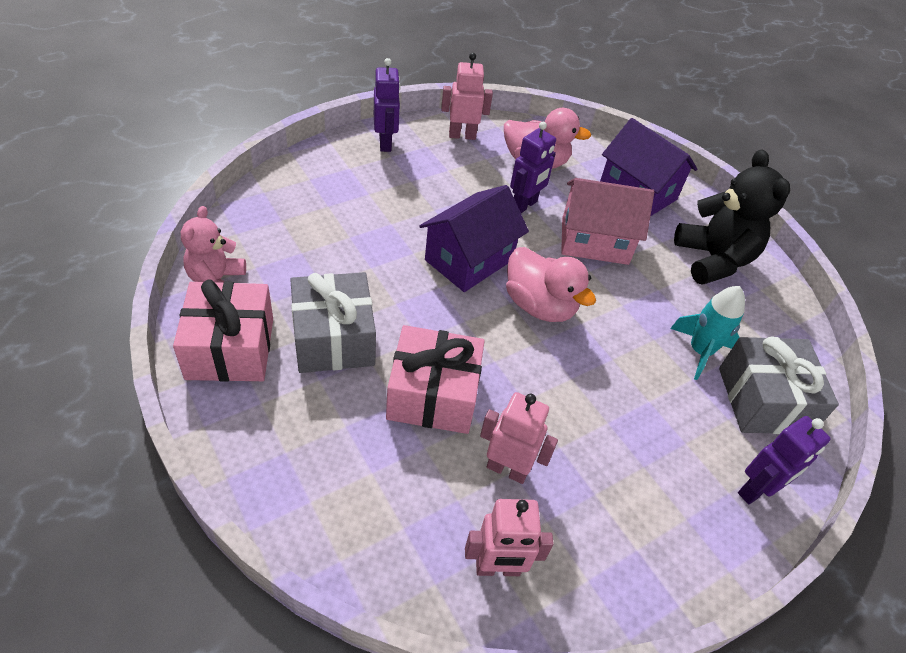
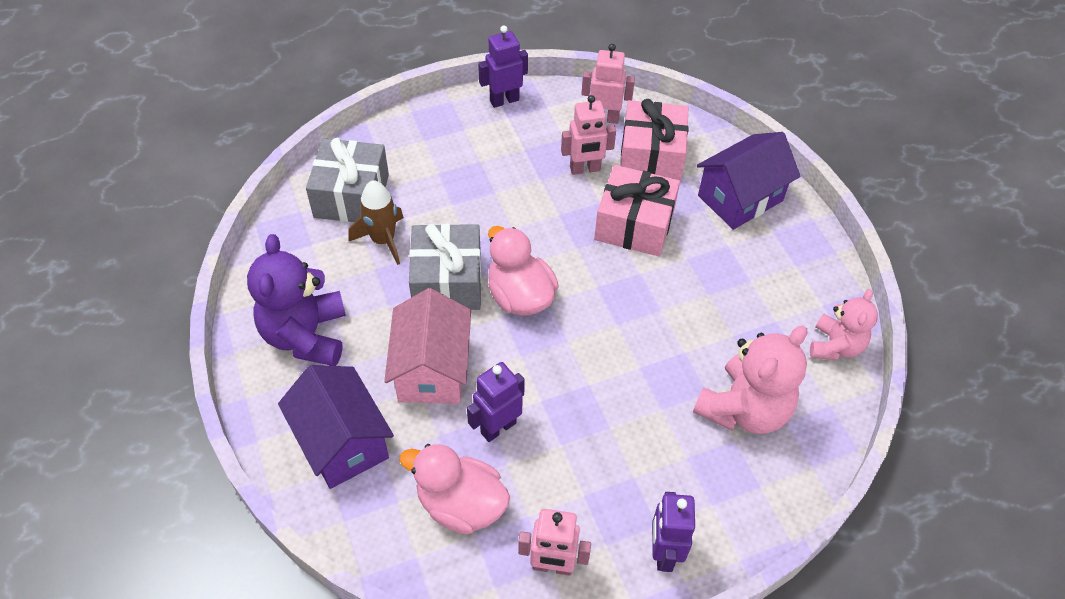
camera: 165 degrees left, 5 degrees up
pink gift [173,280,273,382] -> pink gift moved to [620,99,689,182]
grey gift [290,272,376,373] -> grey gift moved to [409,224,481,310]
purple house [419,185,529,292] -> purple house moved to [697,132,801,230]
pink robot [480,392,558,484] -> pink robot turned 45 degrees counterclockwise [561,95,616,175]
pink house [561,178,654,265] -> pink house turned 75 degrees clockwise [384,288,471,404]
turquoise rocket [670,286,745,380] -> brown rocket [348,180,404,265]
black teddy bear [674,150,790,285] -> purple teddy bear [247,234,346,366]
purple robot [738,416,831,504] -> purple robot moved to [478,25,528,108]
none -> pink teddy bear [693,326,808,434]

